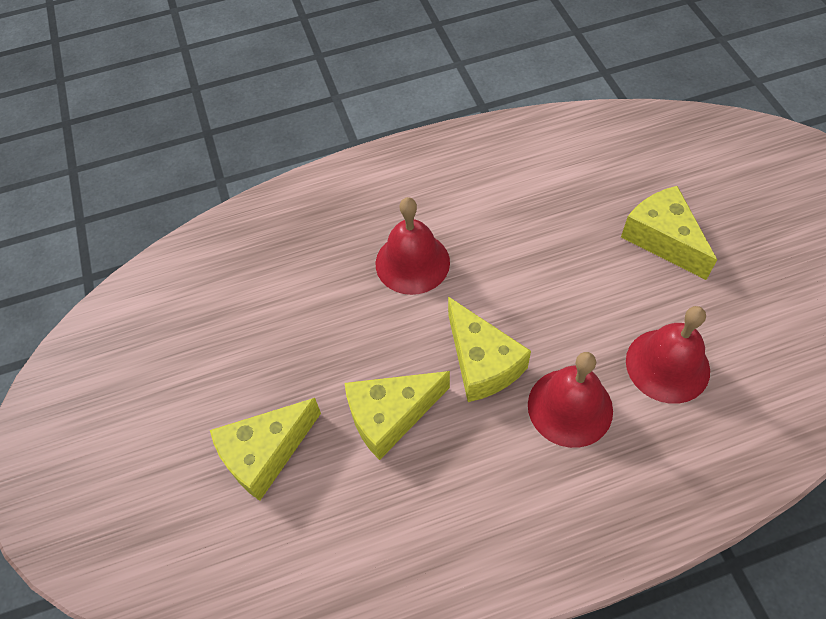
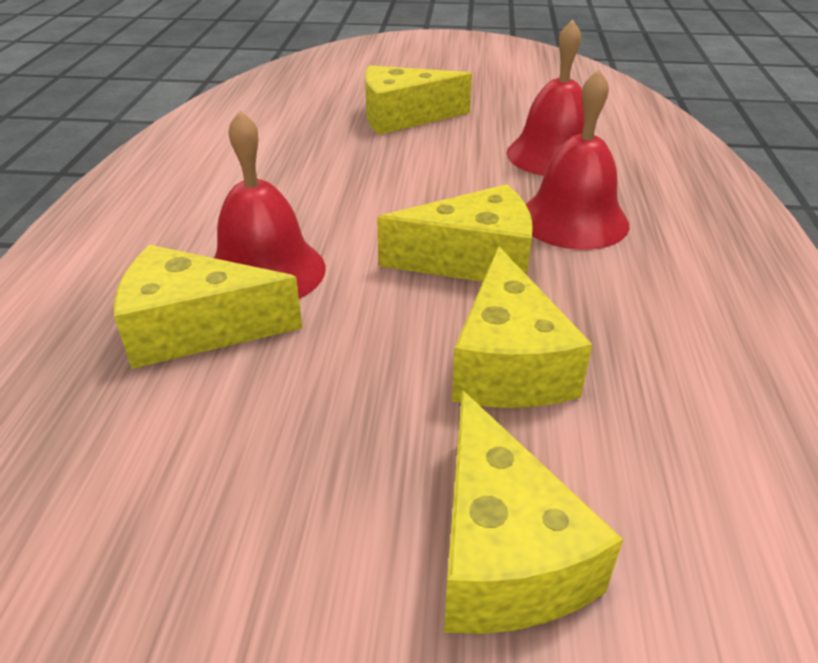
camera: 70 degrees left, 20 degrees down
none -> yellow cheese [114,245,302,369]

